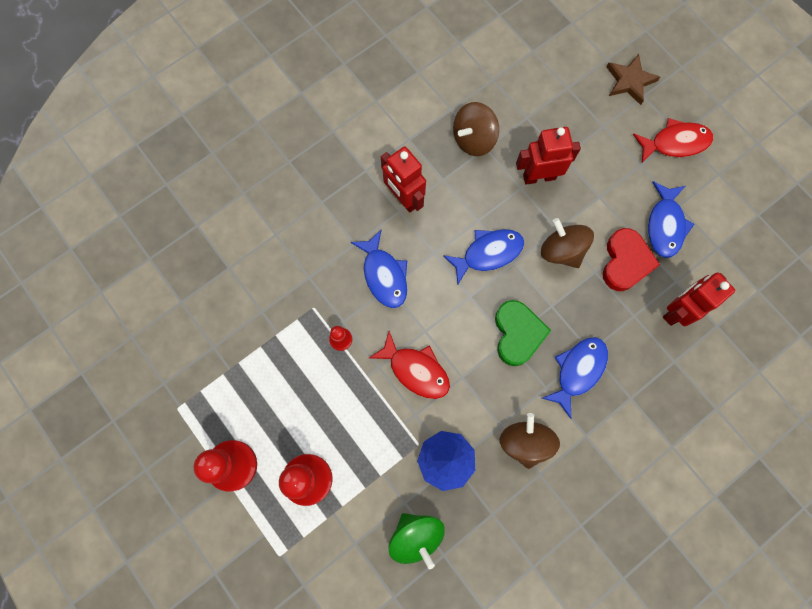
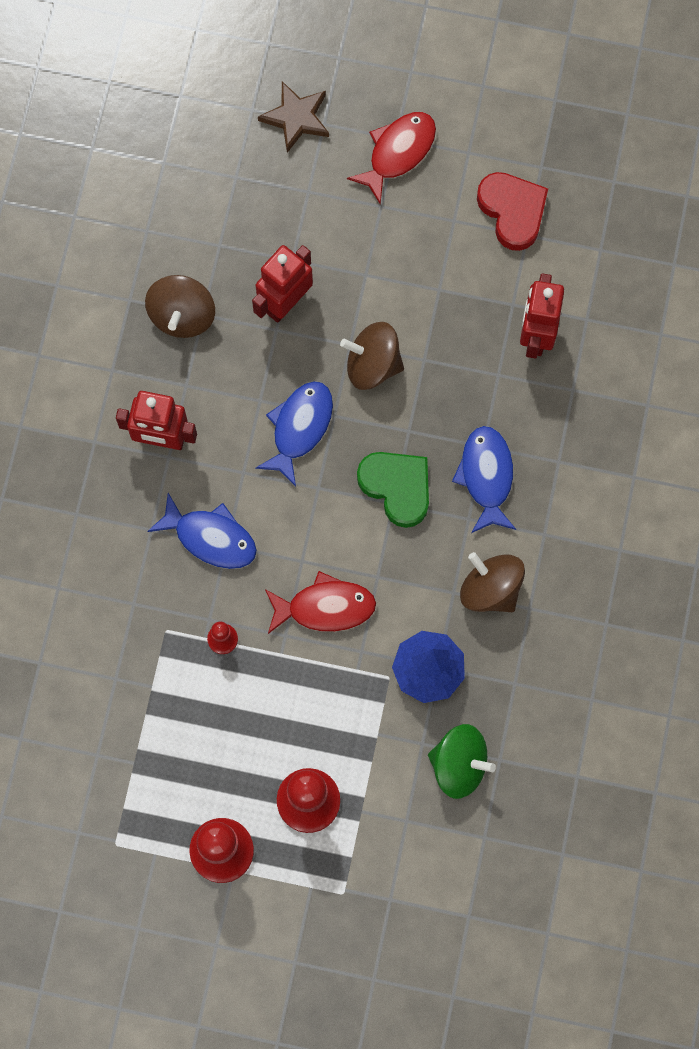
camera: 40 degrees left, 0 degrees up
red heart [603,228,660,291] -> red heart moved to [477,172,548,251]
blue fish [648,181,694,258] -> none

